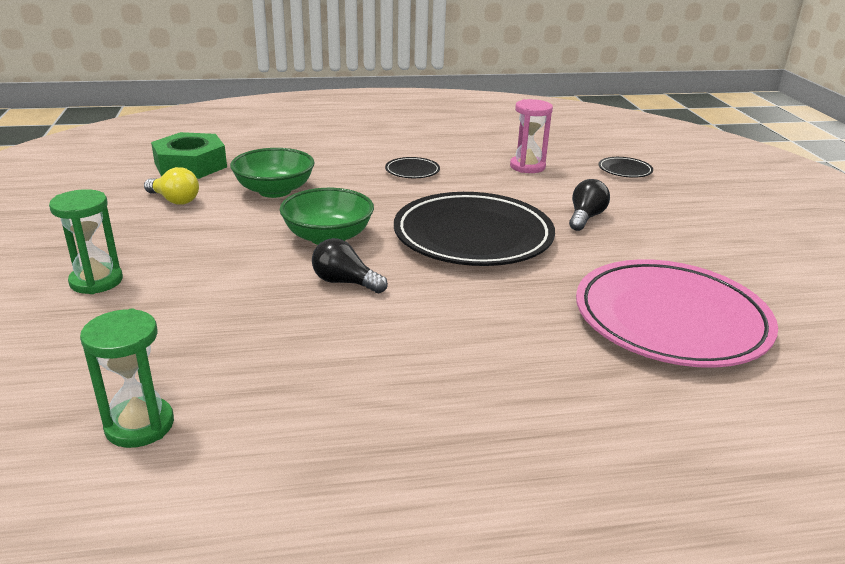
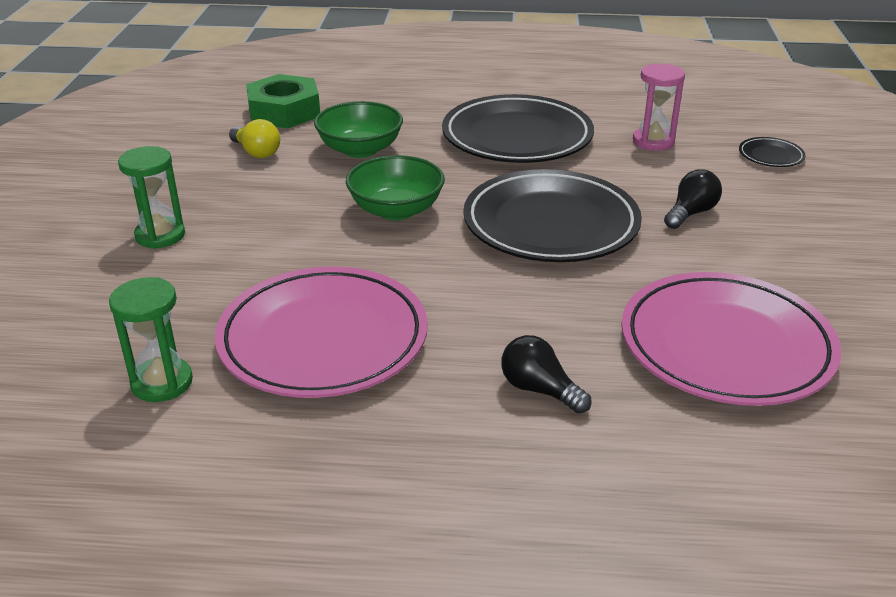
camera: 15 degrees right, 5 degrees up
black light bulb [312,238,388,293] -> black light bulb moved to [501,335,591,414]
black plate [385,157,440,178] -> black plate [442,94,594,163], size x2.44
none -> pink plate [215,267,428,398]

